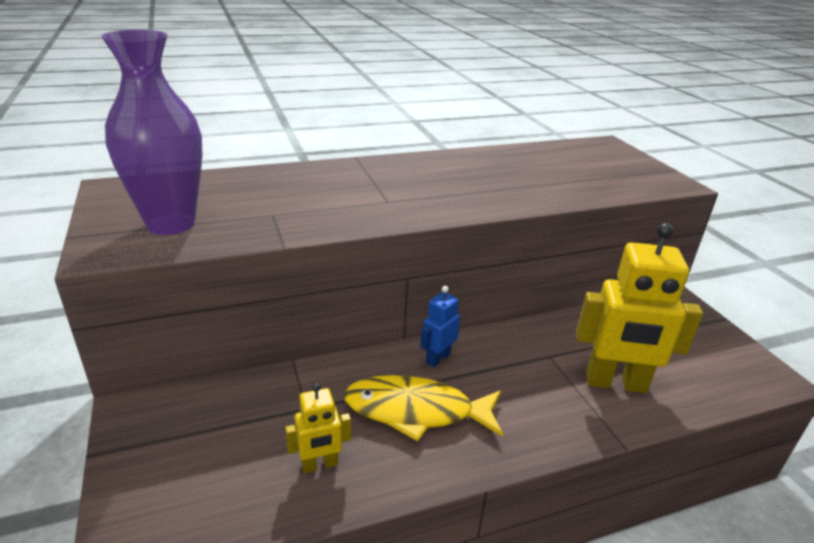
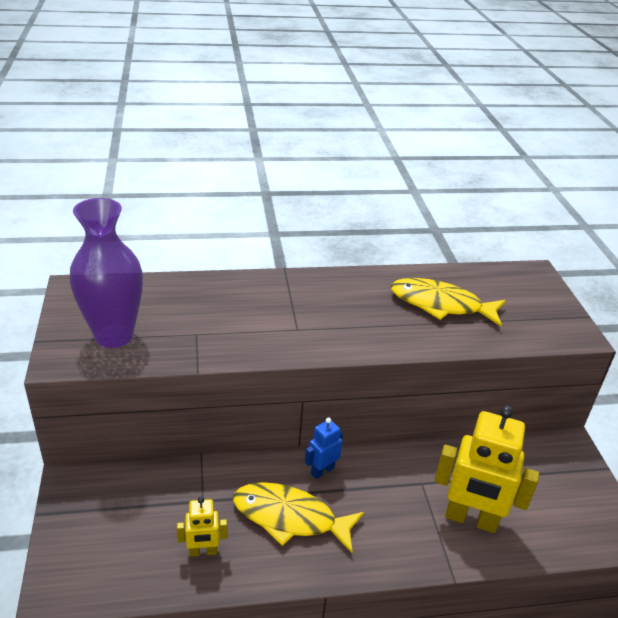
camera: 10 degrees right, 5 degrees up
none -> yellow fish [391,278,506,326]

